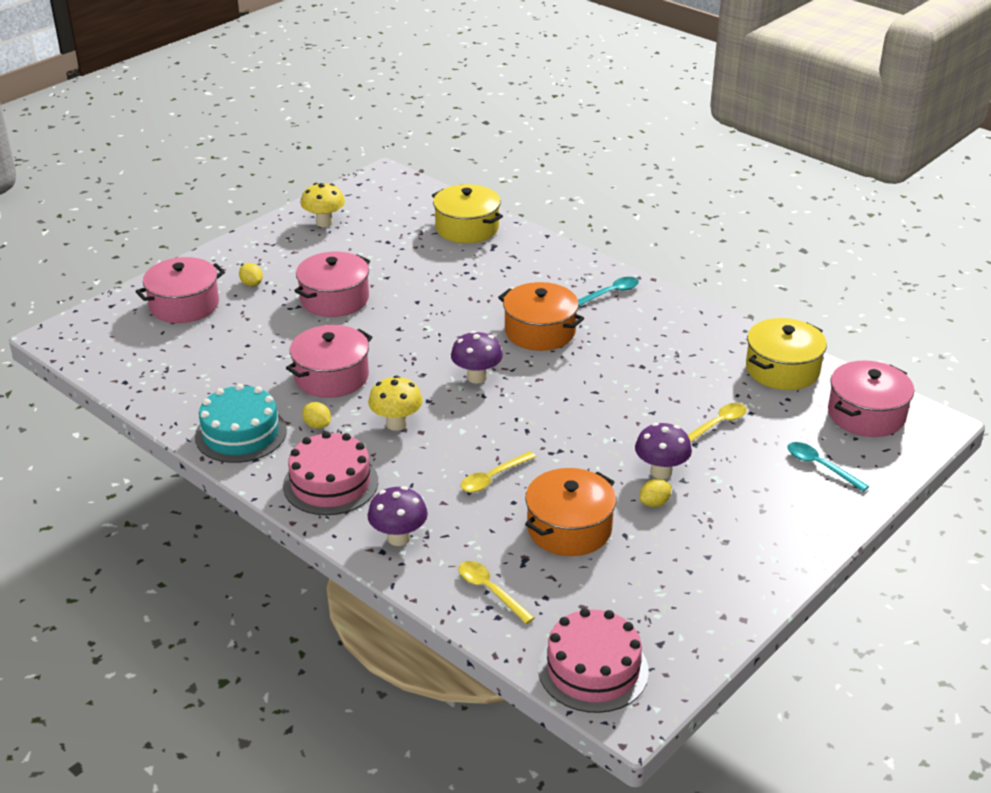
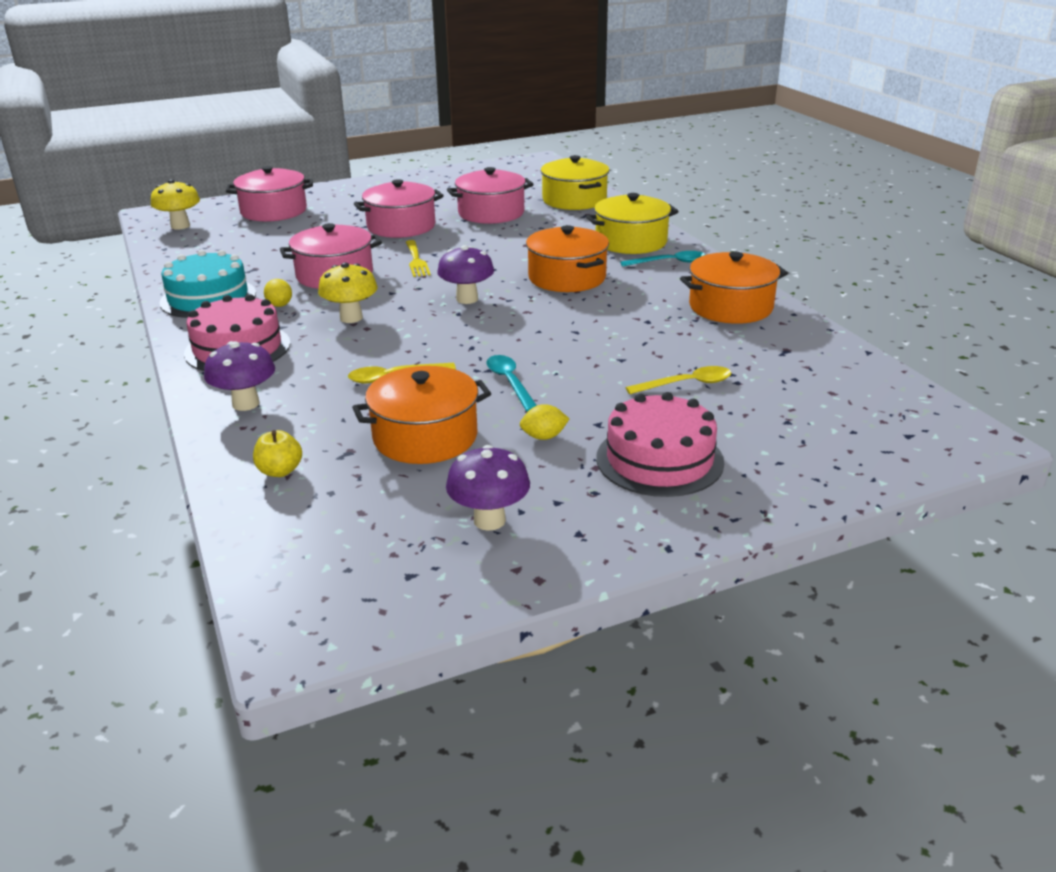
camera: 25 degrees right, 5 degrees down
yellow lemon [239,263,263,286] -> none
yellow mushroom [301,183,345,227] -> yellow mushroom moved to [151,179,200,230]
yellow spoon [458,561,534,624] -> yellow apple [253,430,302,477]
pink cake [538,608,649,713] -> pink cake moved to [596,392,724,497]
purple mushroom [635,423,692,479] -> purple mushroom moved to [446,445,530,531]
yellow pot [746,318,827,390] -> yellow pot moved to [586,193,679,254]
turquoise spoon [788,442,869,492] -> turquoise spoon moved to [486,355,537,412]
pink pot [828,360,914,437] -> pink pot moved to [447,167,534,224]
none -> yellow fork [406,240,431,277]
none -> orange pot [680,252,788,324]

